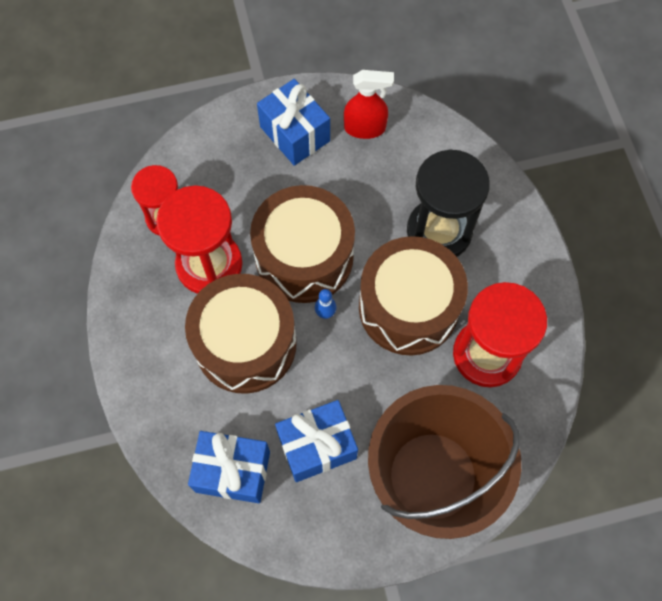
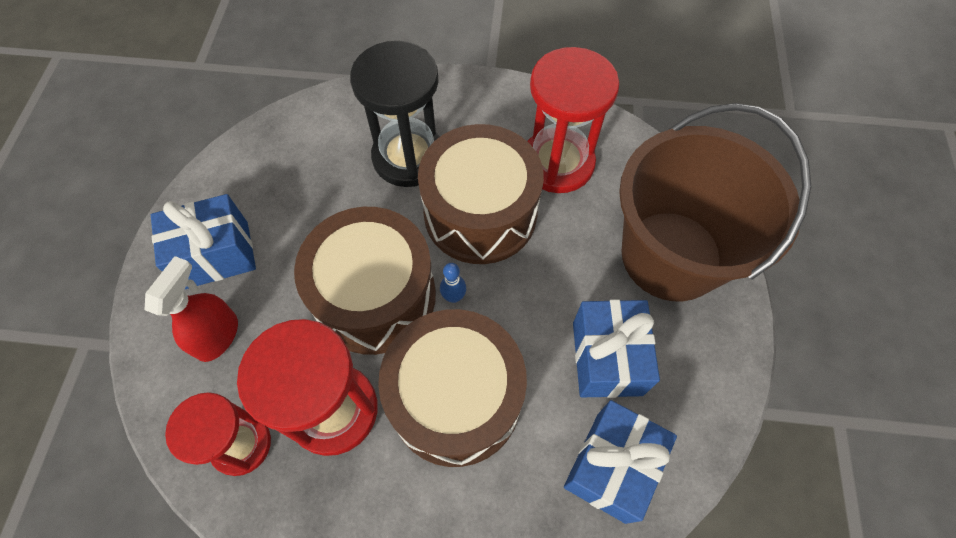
camera: 70 degrees left, 5 degrees down
red spray bottle [344,70,394,139] -> red spray bottle moved to [144,256,238,362]

